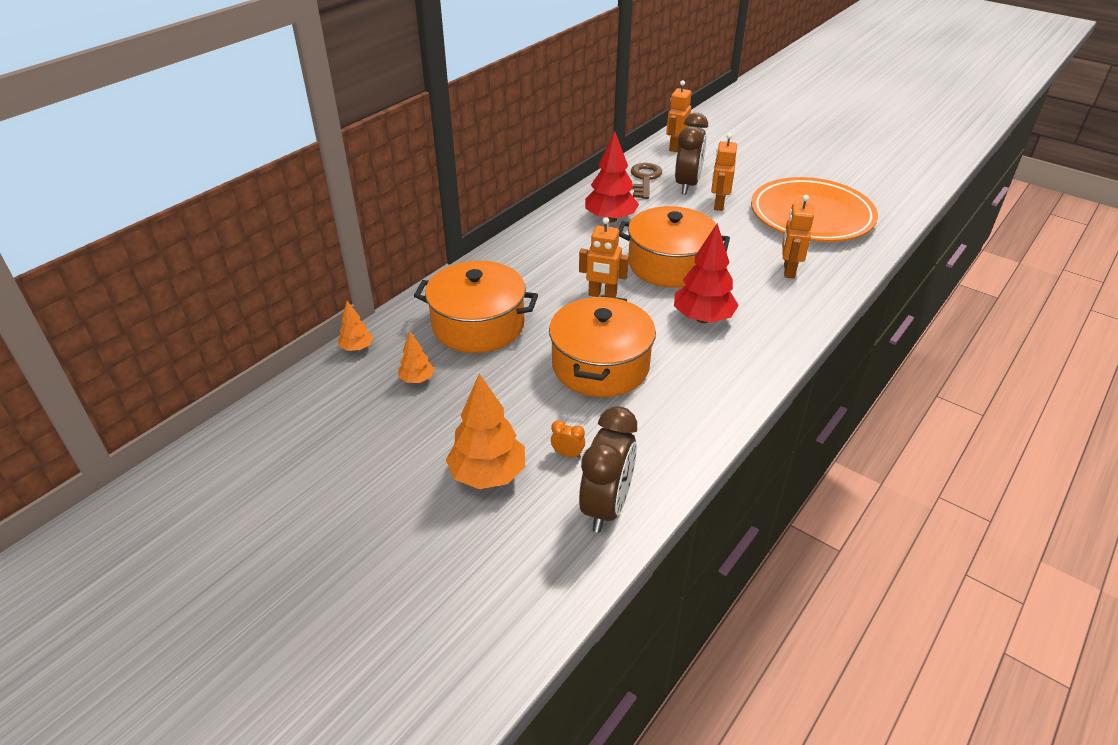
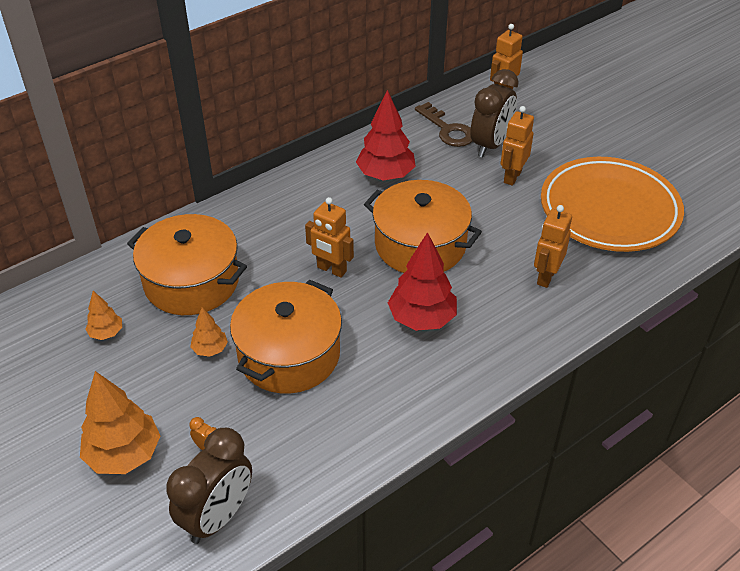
camera: 15 degrees right, 5 degrees up
orange tree [338,301,373,351] -> orange tree moved to [190,307,228,357]
brown key [631,163,662,199] -> brown key turned 120 degrees clockwise [415,102,473,147]

